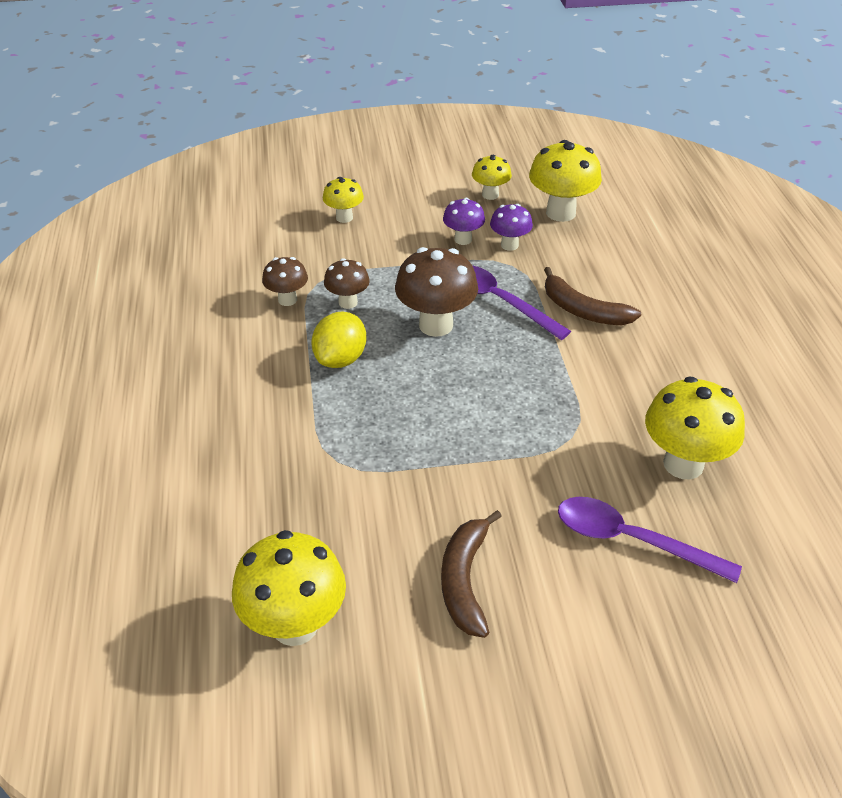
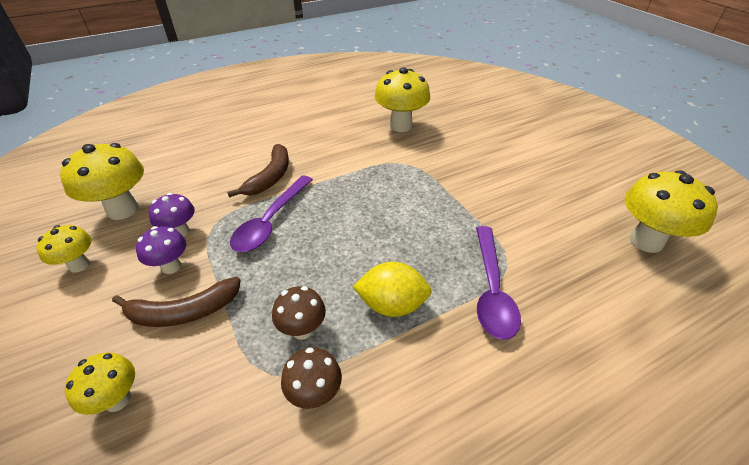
camera: 110 degrees left, 0 degrees up
brown mushroom [395,247,478,337] -> none
brown banana [441,510,502,638] -> brown banana moved to [112,277,241,327]
purple spoon [558,497,742,583] -> purple spoon moved to [476,226,521,340]

